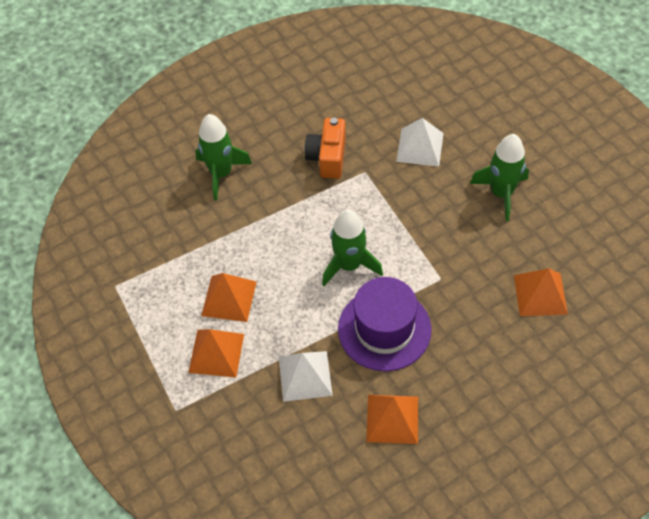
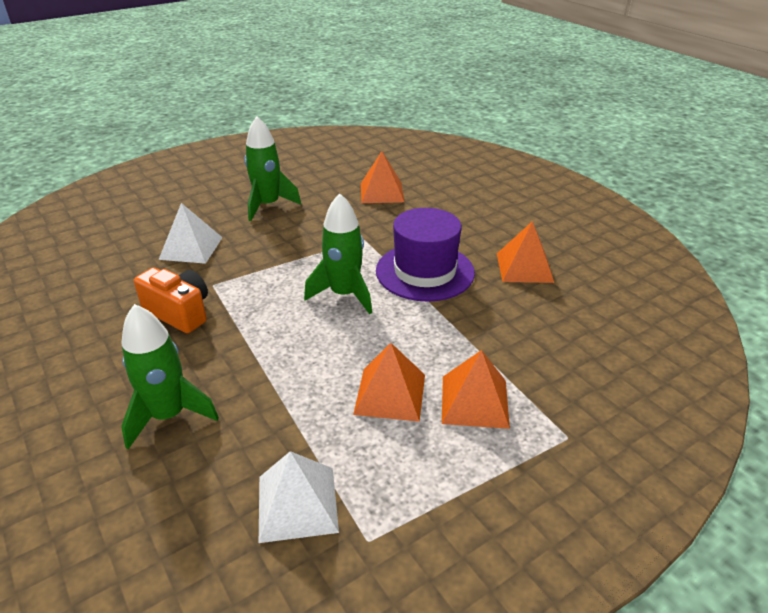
camera: 95 degrees left, 20 degrees down
white pyramid [279,351,333,402] -> white pyramid moved to [259,451,339,543]
orange camera [305,118,346,179] -> orange camera turned 150 degrees counterclockwise [134,268,208,333]

